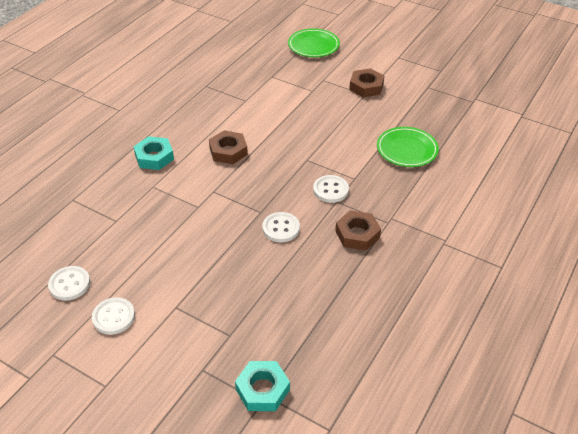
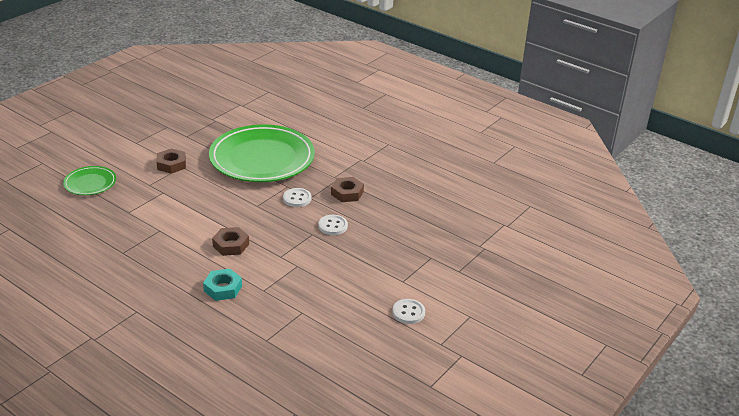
camera: 85 degrees left, 10 degrees down
white button [48,266,90,301] -> none
turquoise nut [235,361,290,411] -> none
green plate [377,127,439,167] -> green plate [209,124,315,182], size x2.15

